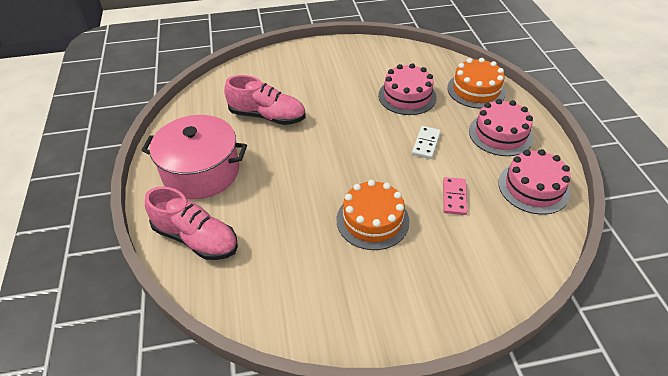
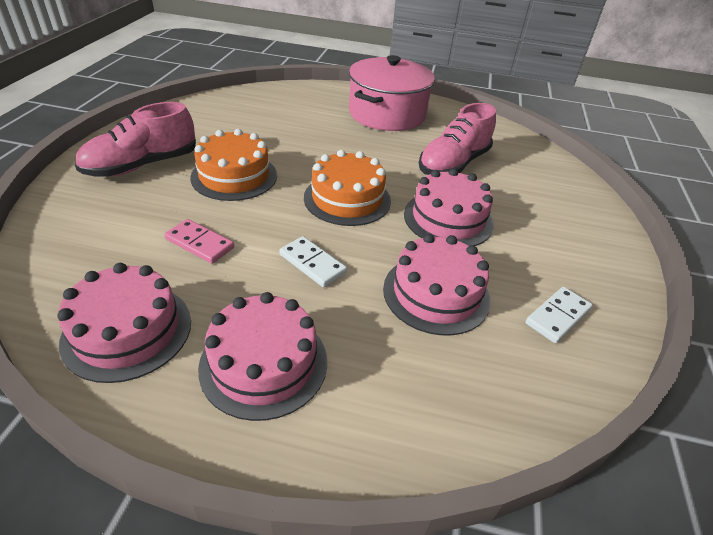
camera: 110 degrees right, 5 degrees down
pink shoe [145,187,238,260] -> pink shoe moved to [75,102,196,177]
orange cake [447,58,506,109] -> orange cake moved to [304,150,391,226]
none -> pink cake [404,169,494,246]
none -> white domino [525,287,593,343]

